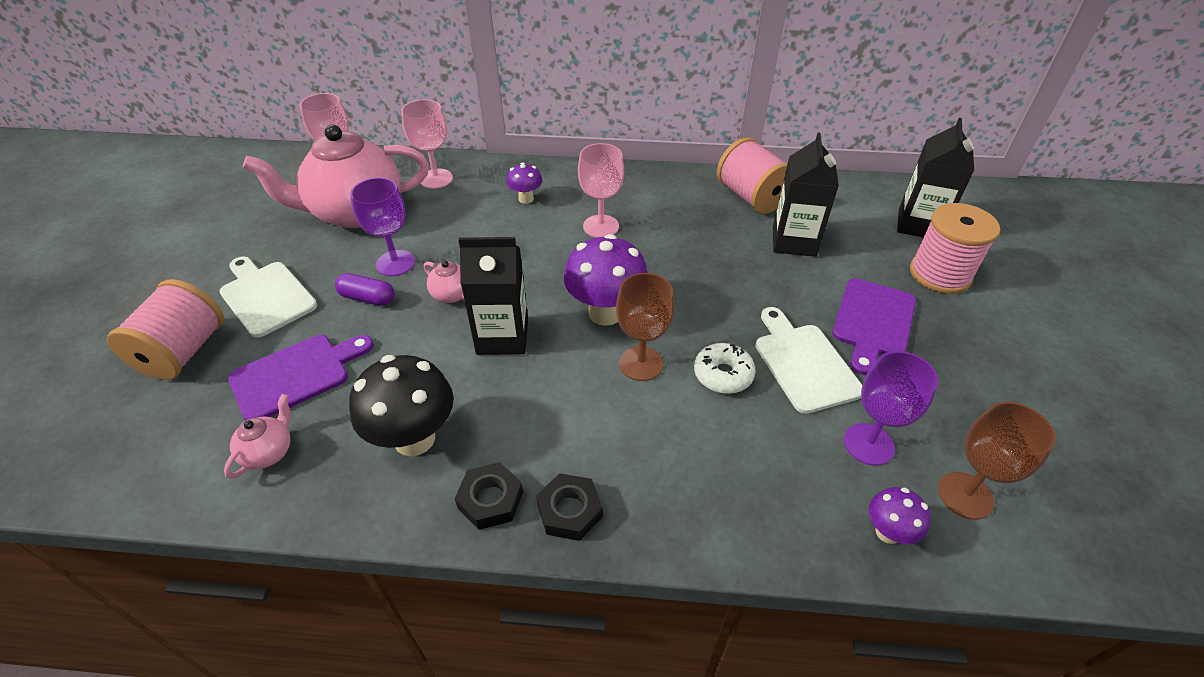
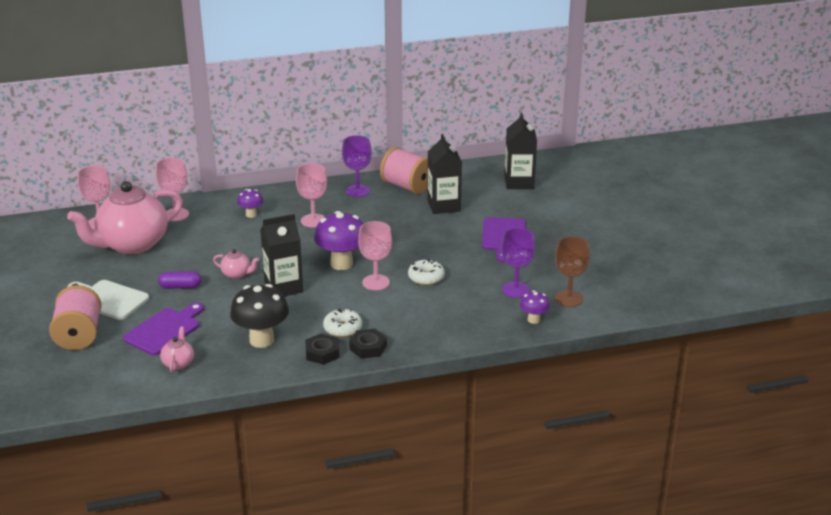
camera: 20 degrees left, 15 degrees down
purple goblet [350,178,415,276] -> purple goblet moved to [342,135,372,197]
brown goblet [616,273,674,381] -> pink goblet [358,221,392,290]
white cutting board [755,307,862,414] -> none
pink spool [910,203,1000,294] -> none
none -> white donut [323,308,362,337]

